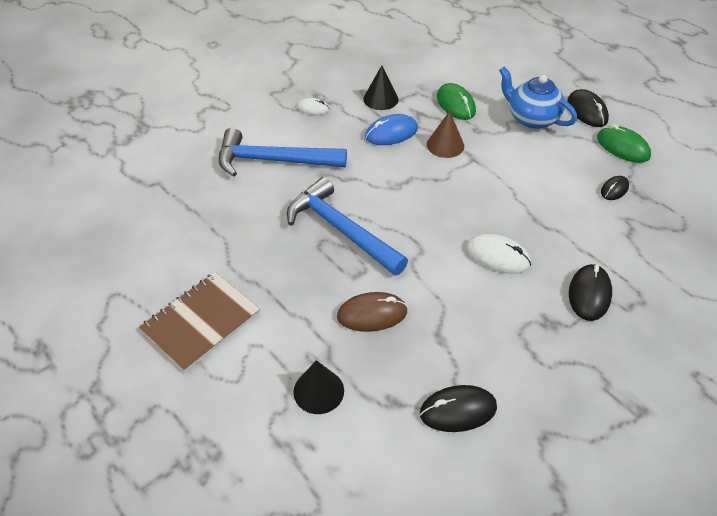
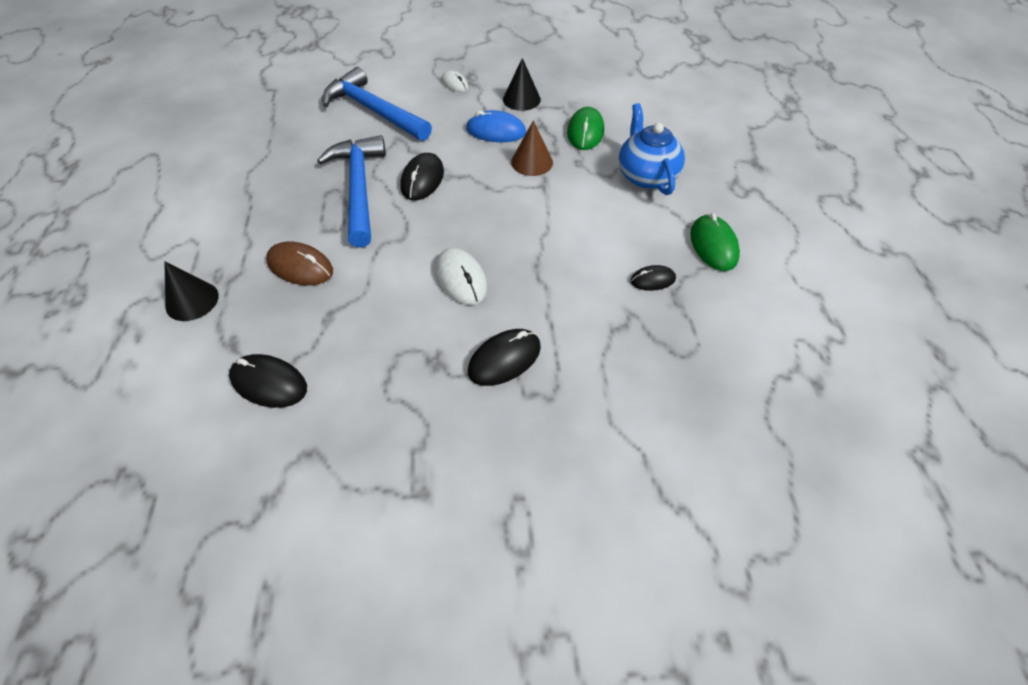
camera: 35 degrees right, 5 degrees up
brown notebook [139,272,260,372] -> none
black mouse [567,89,609,127] -> black mouse moved to [400,153,444,201]

